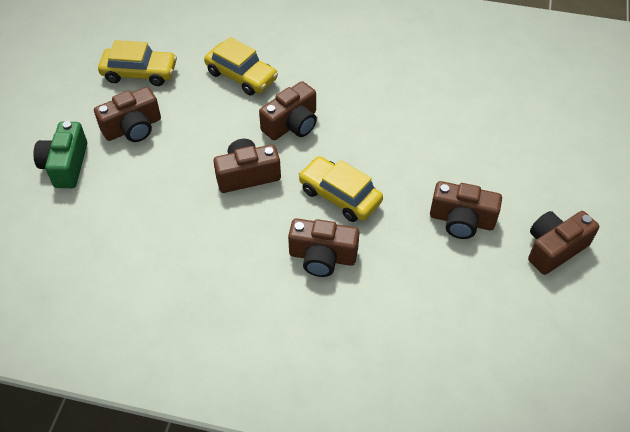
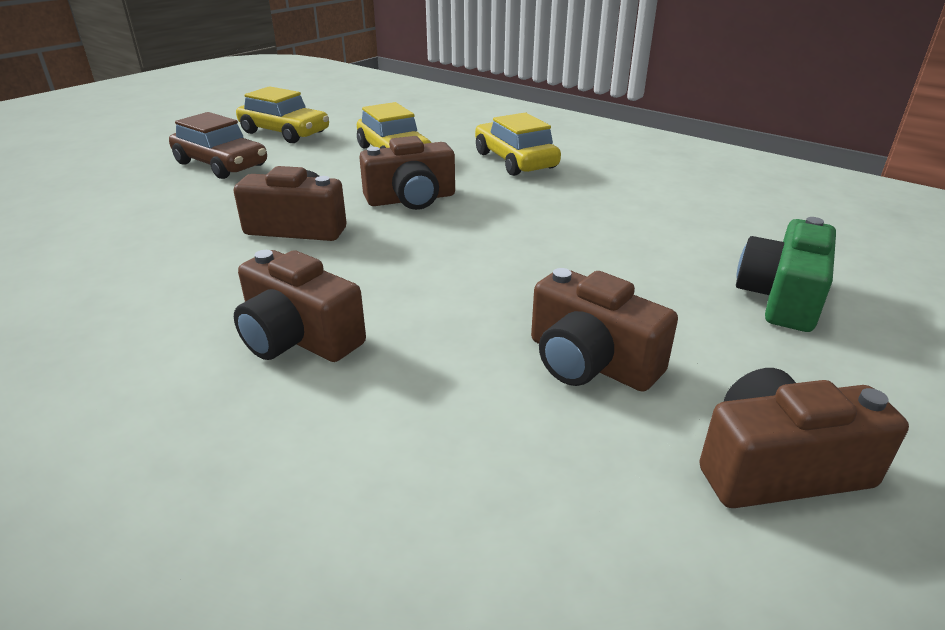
camera: 25 degrees right, 20 degrees down
green camera [33,121,87,188] -> green camera moved to [736,217,836,332]
brown camera [94,87,161,142] -> brown car [169,112,267,179]
yellow car [298,156,383,222] -> yellow car moved to [475,113,561,176]

